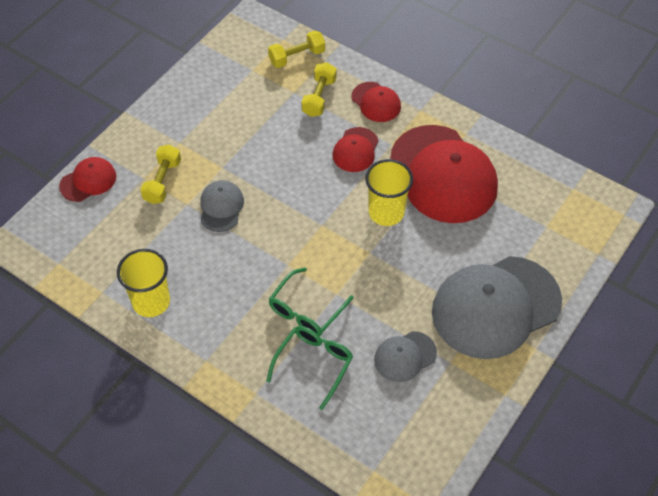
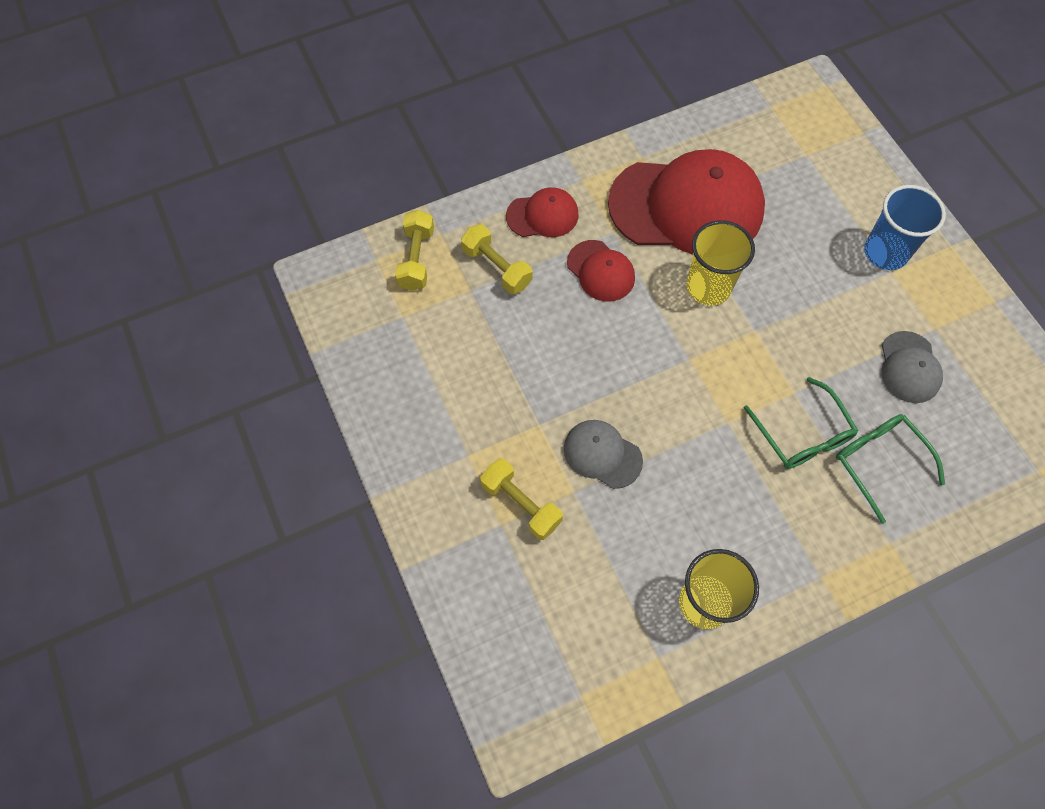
camera: 60 degrees left, 10 degrees up
red cap [59,157,116,202] -> none
grey cap [432,256,562,359] -> blue cup [864,185,946,270]

